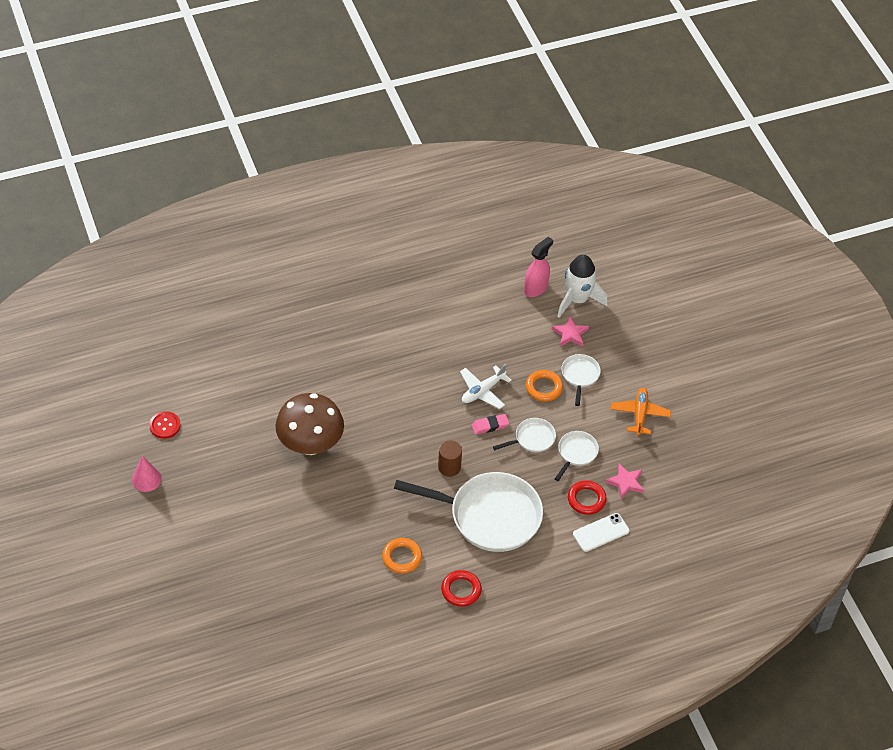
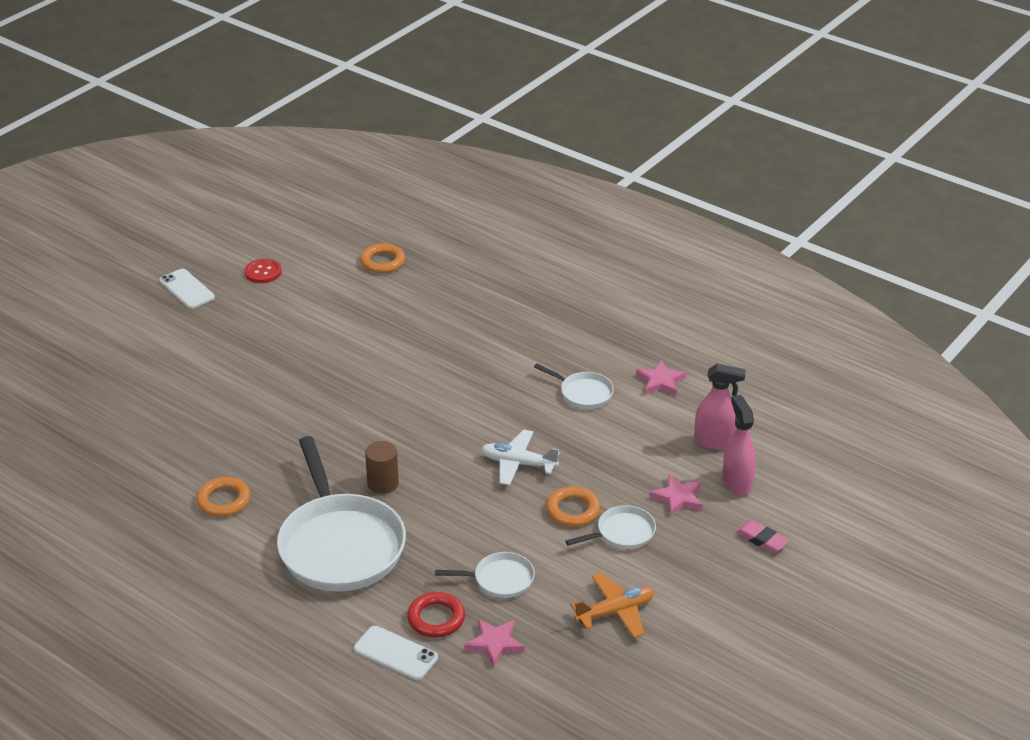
camera: 60 degrees right, 15 degrees down
pink cone [132,456,162,492] -> white phone [159,269,215,308]
brown mushroom [275,393,344,455] -> none
red ring [441,570,482,607] -> none
pink eraser [472,414,509,435] -> pink eraser moved to [736,520,789,553]
white pan [493,418,556,452] -> white pan moved to [534,363,614,409]
white rocket [557,255,608,318] -> pink spray bottle [722,395,756,495]
none -> orange ring [360,243,405,273]
none -> pink star [636,360,687,396]

